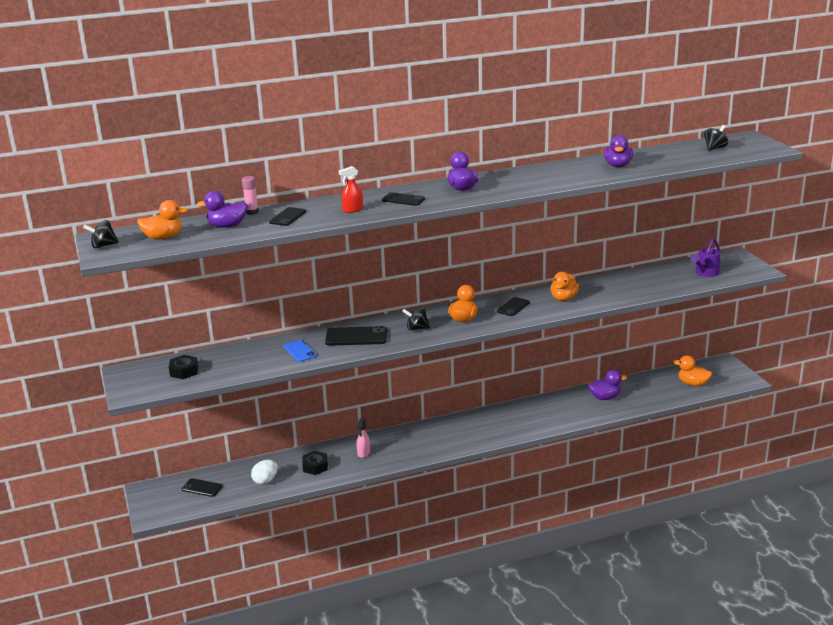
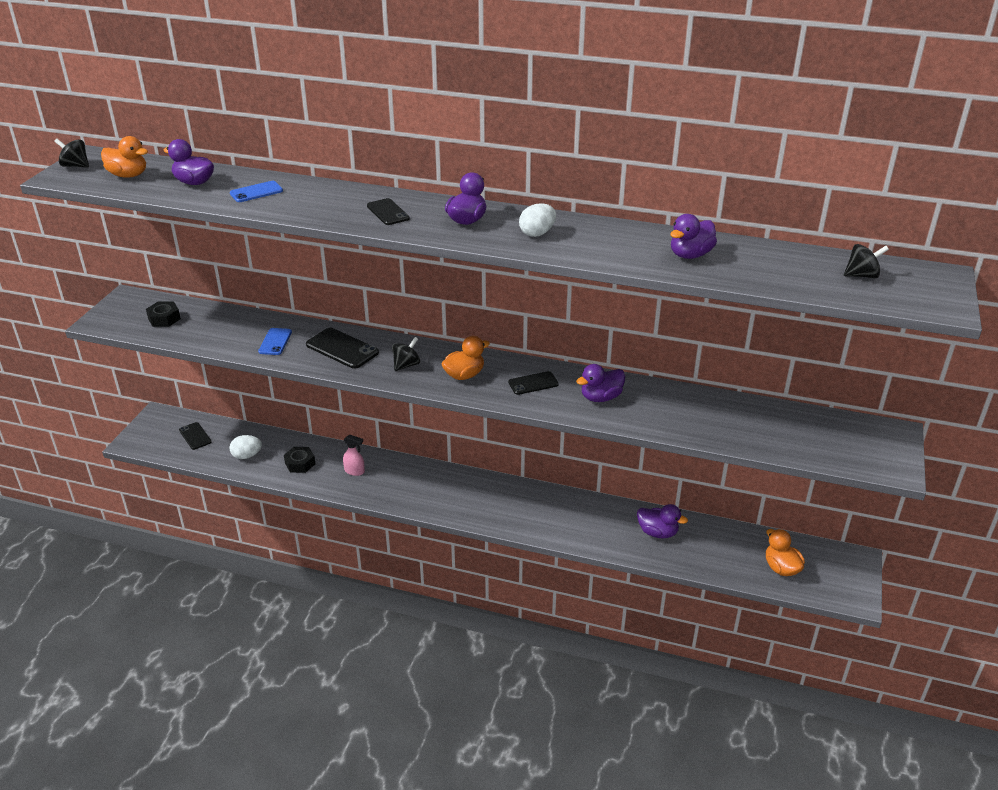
camera: 35 degrees right, 10 degrees up
pink glue stick [242,176,259,215] -> none
black phone [269,207,306,226] -> blue phone [230,181,283,202]
red spray bottle [339,166,363,213] -> none
pink spray bottle [356,418,370,458] -> pink spray bottle turned 120 degrees counterclockwise [343,435,365,476]
black spinning top [402,307,430,330] -> black spinning top turned 90 degrees clockwise [392,337,420,371]
orange duck [551,272,579,301] -> purple duck [576,364,625,402]
purple watering can [690,238,720,277] -> none
none -> white egg [519,203,556,237]

